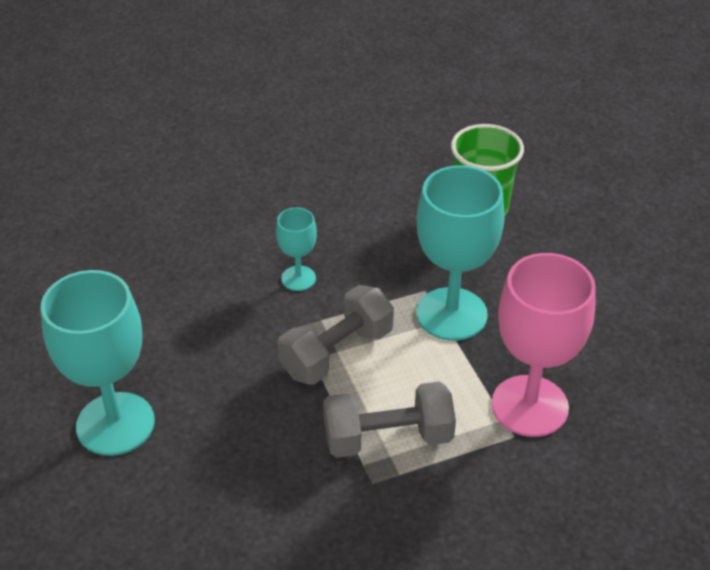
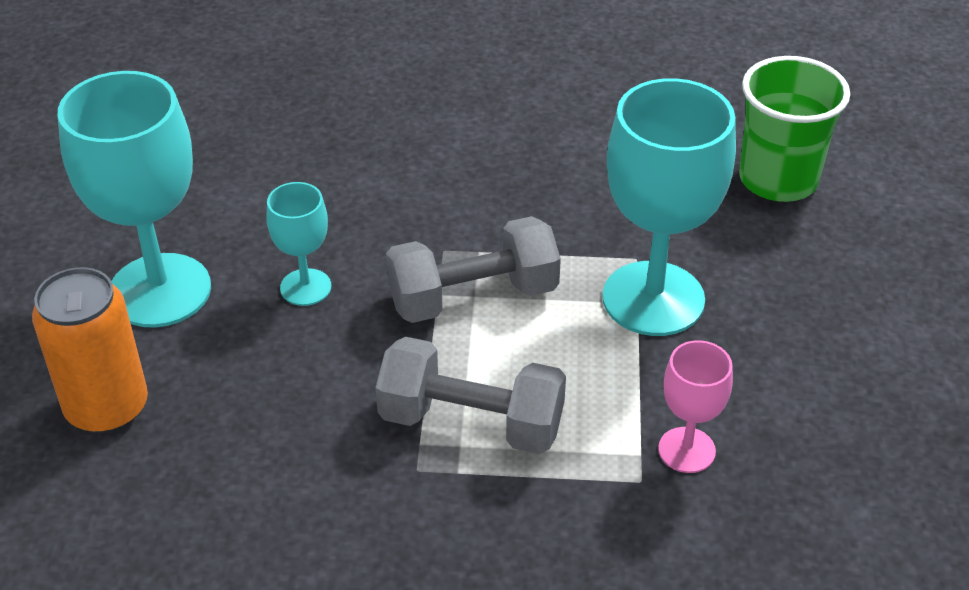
camera: 25 degrees right, 0 degrees up
turquoise goblet [276,207,317,291] -> turquoise goblet moved to [266,182,331,306]
pink goblet [492,253,596,437] -> pink goblet [658,340,733,473], size x0.50
none -> orange can [32,267,148,433]

